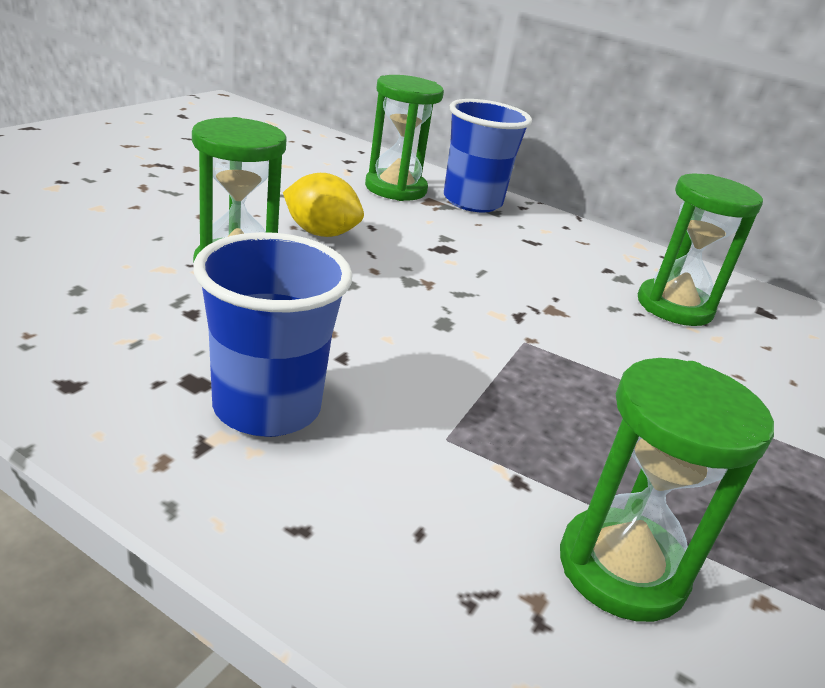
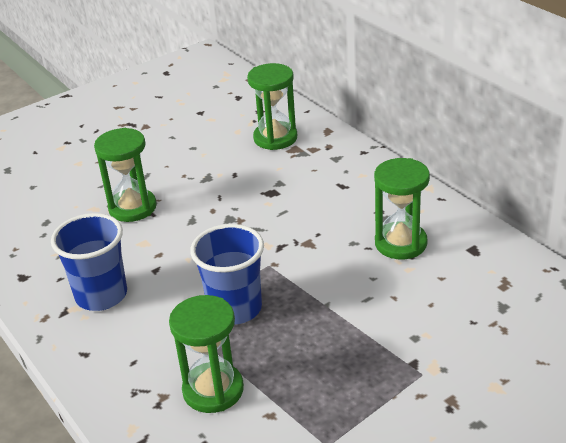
camera: 30 degrees right, 5 degrees up
yellow lemon [283,173,364,237] -> none
blue cup [444,99,532,213] -> blue cup moved to [190,224,264,325]

